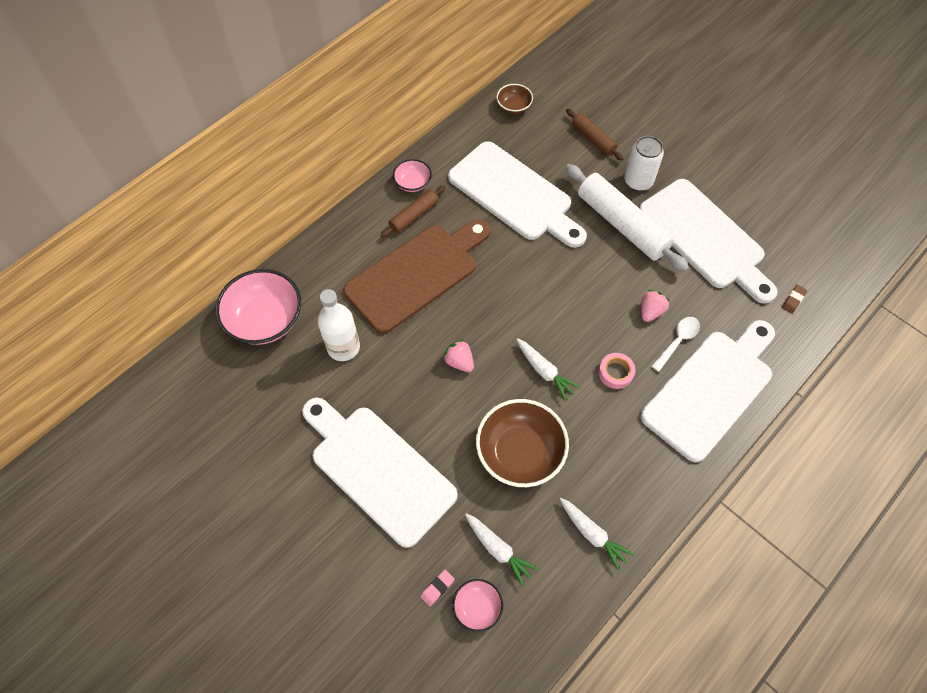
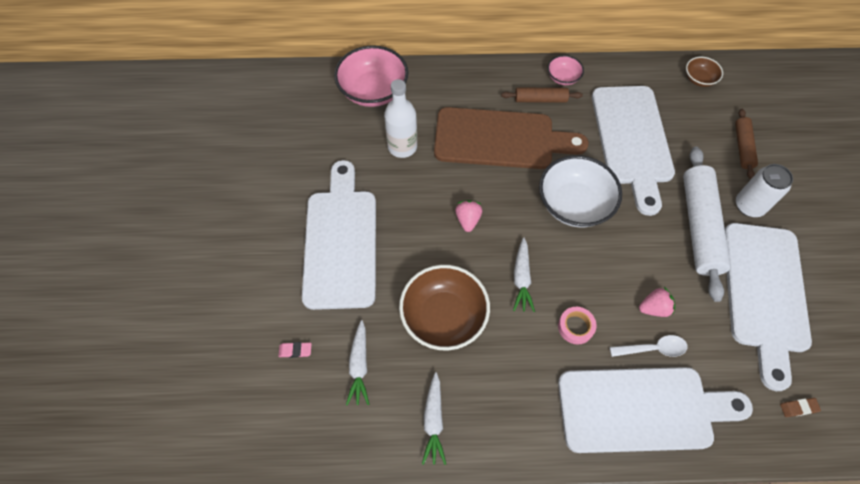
camera: 45 degrees right, 0 degrees up
pink bowl [452,579,503,632] -> none
none -> white bowl [539,155,622,227]

